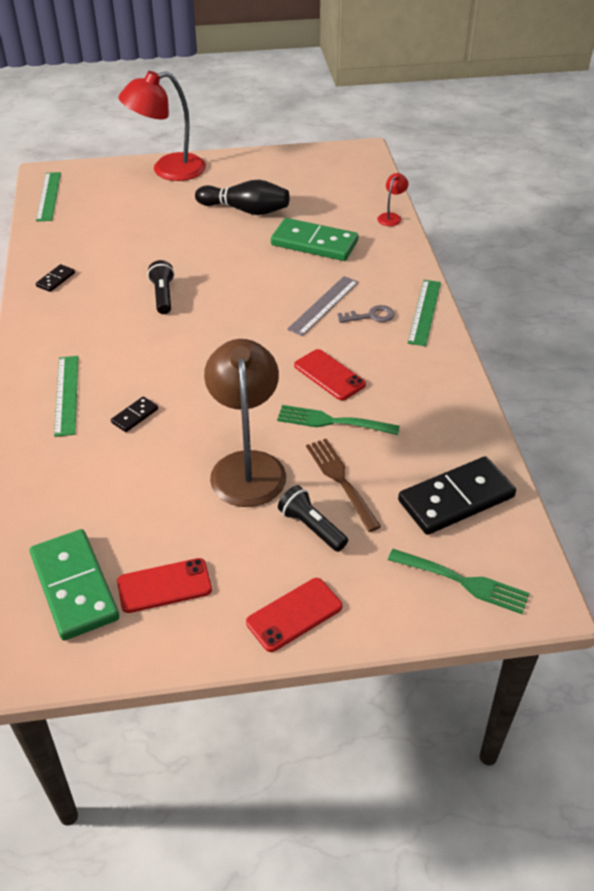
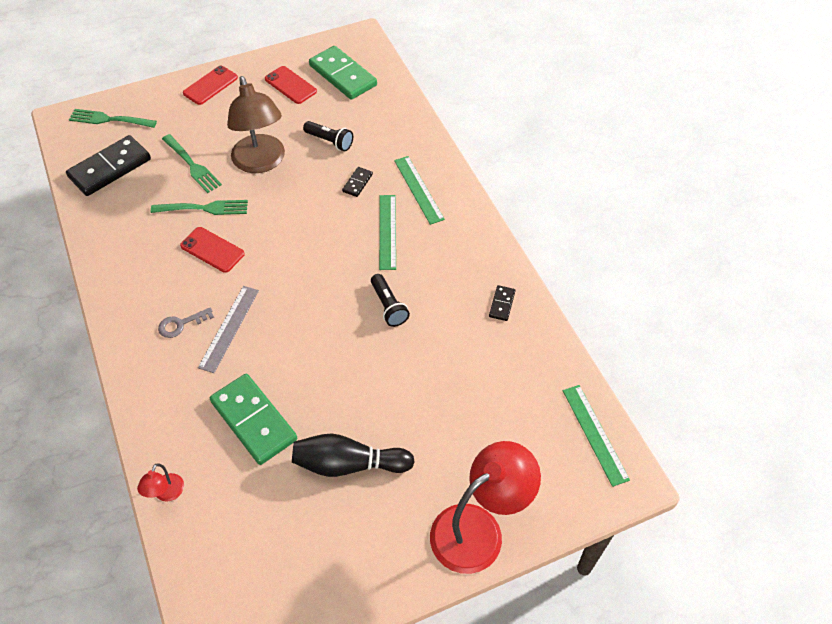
camera: 165 degrees right, 10 degrees up
red phone [117,558,212,613] -> red phone turned 75 degrees clockwise [265,66,317,104]
green domino [271,218,358,261] -> green domino turned 45 degrees clockwise [210,374,297,465]
black flashlight [278,485,348,552] -> black flashlight moved to [303,121,353,151]
brown fork [306,439,381,532] -> green fork [162,134,222,193]
green ruler [408,280,441,346] -> green ruler moved to [379,195,396,270]

